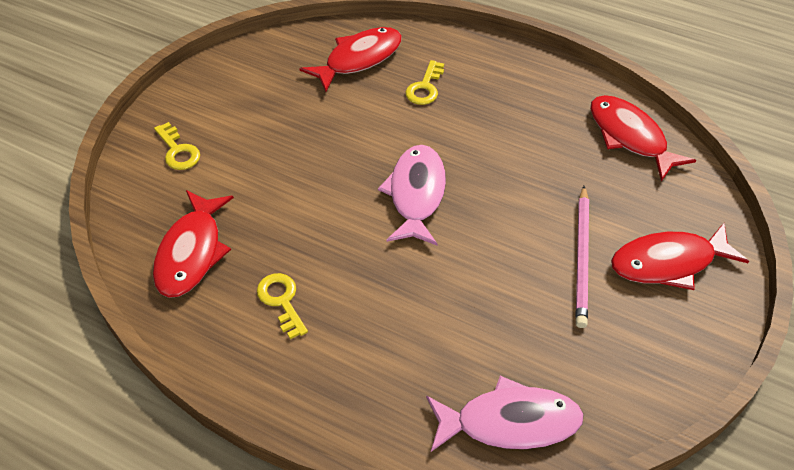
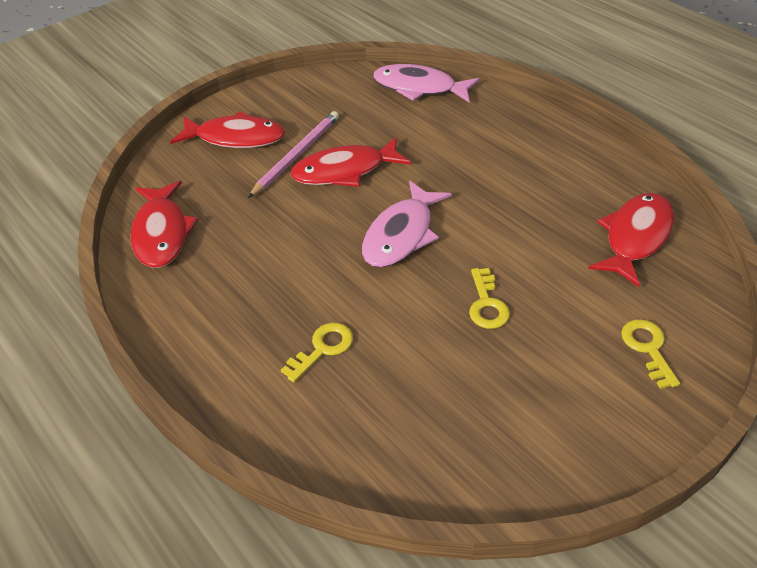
camera: 155 degrees left, 5 degrees down
yellow key [257,273,308,339] -> yellow key moved to [469,268,510,329]
red fish [299,27,402,92] -> red fish moved to [291,137,411,187]

